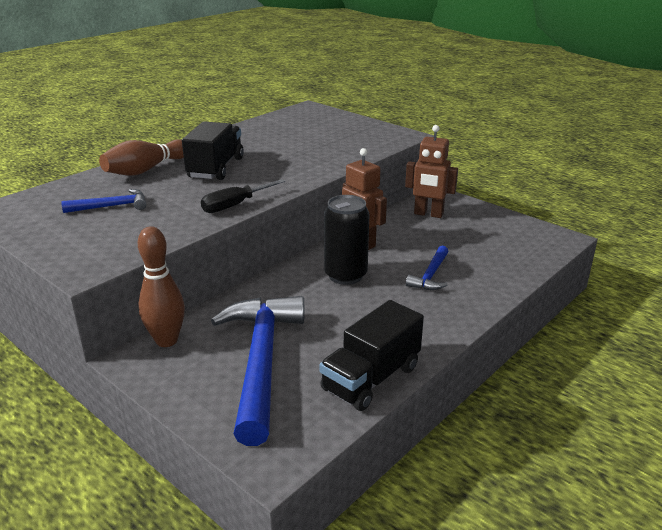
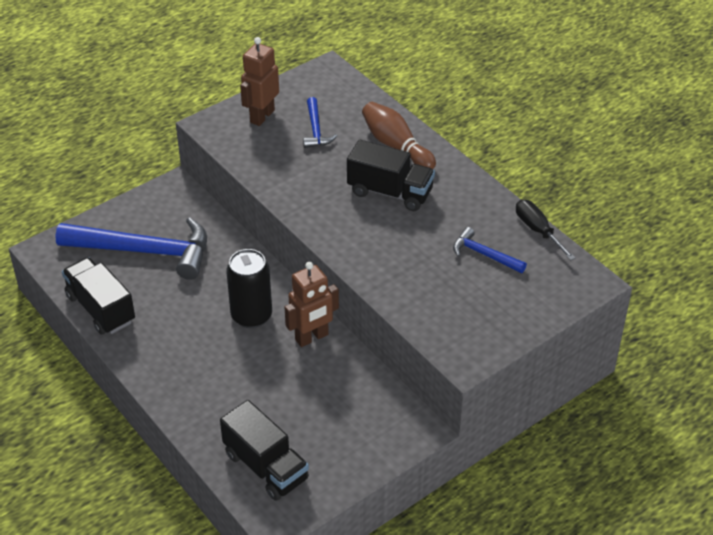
camera: 100 degrees right, 15 degrees up
brown bowling pin [138,226,185,347] -> none
black screwdriver [201,179,285,213] -> black screwdriver moved to [516,199,576,260]
brown robot [405,125,458,218] -> brown robot moved to [240,37,279,126]
blue hammer [406,246,449,290] -> blue hammer moved to [453,227,527,273]
none -> black truck [220,400,309,501]

